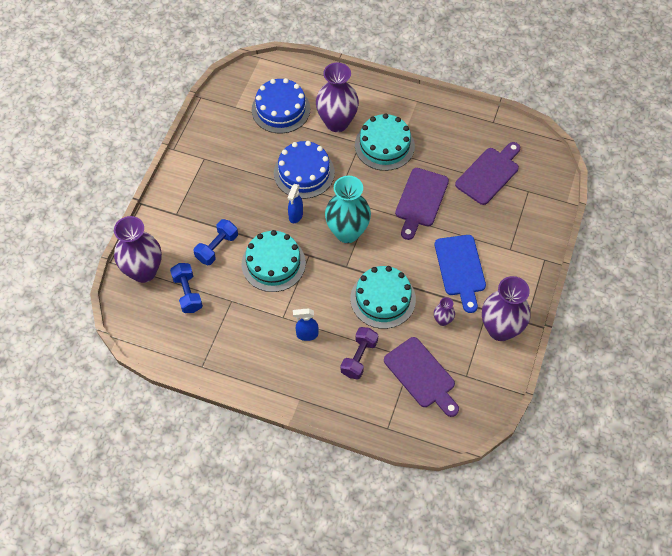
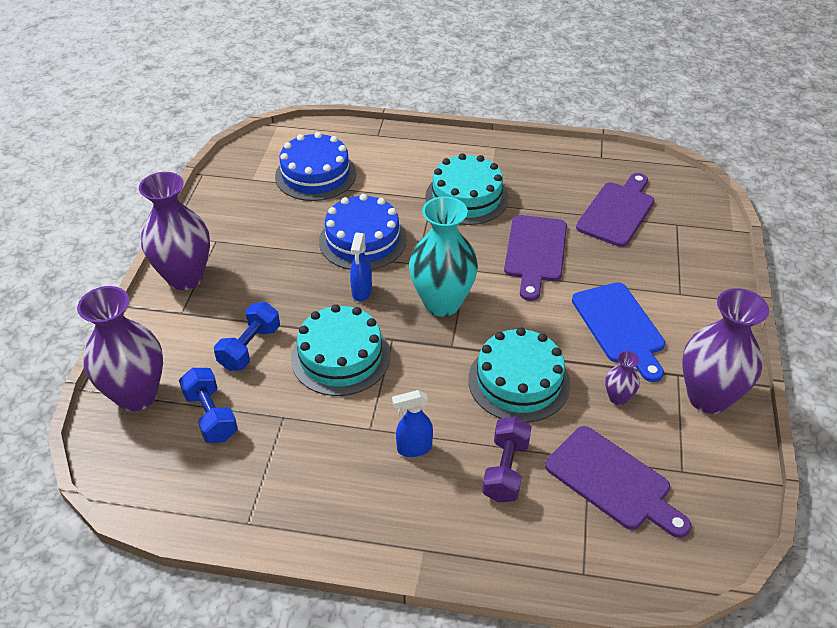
camera: 10 degrees left, 15 degrees down
purple vase [316,63,359,132] -> purple vase moved to [139,172,210,290]

